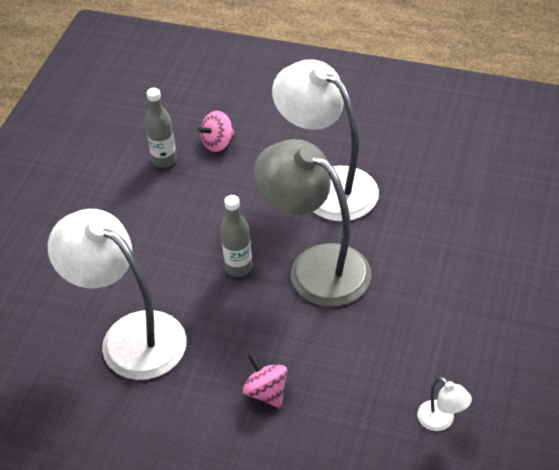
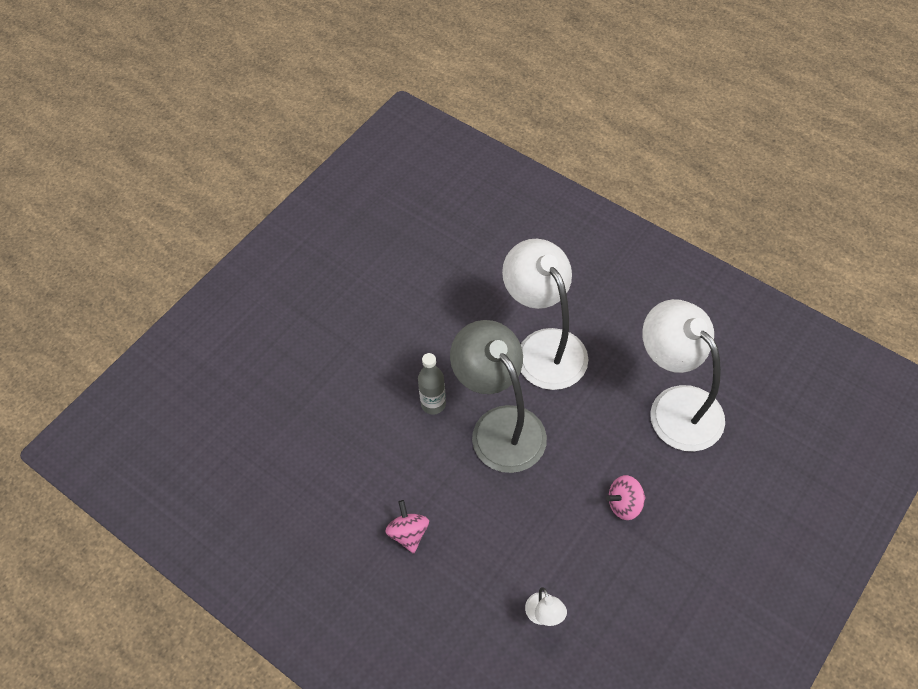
camera: 20 degrees right, 10 degrees up
white lamp [48,209,187,380] -> white lamp moved to [642,299,725,451]
grey bottle [145,88,177,168] -> none
pink spinning top [197,111,234,152] -> pink spinning top moved to [606,475,646,520]

